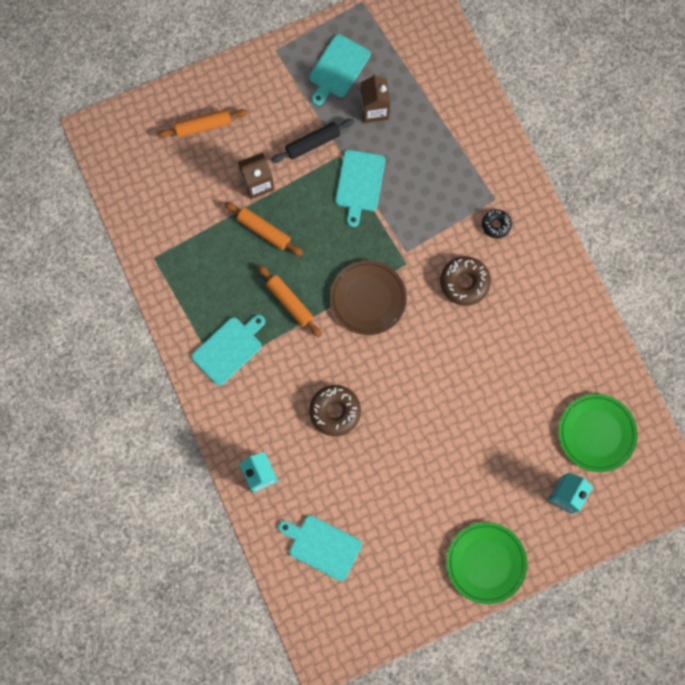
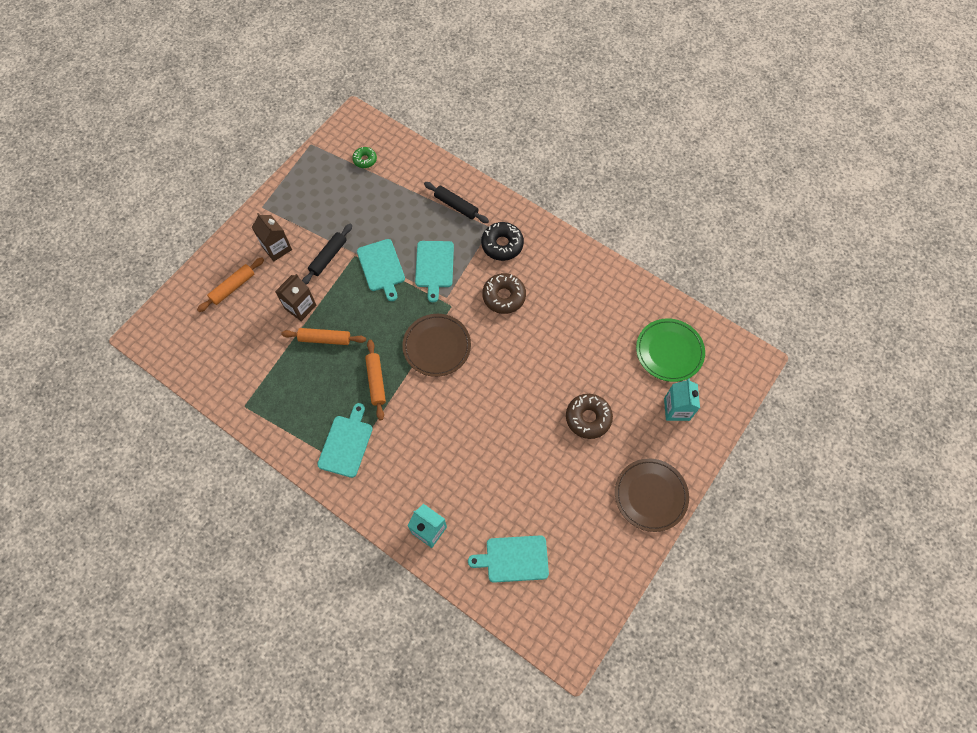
camera: 30 degrees left, 10 degrees down
orange rolling pin [258,265,322,337] -> orange rolling pin turned 60 degrees clockwise [365,340,386,420]
turquoise cutting board [309,34,370,105] -> turquoise cutting board moved to [415,241,454,302]
brown donut [309,385,361,436] -> brown donut moved to [566,394,613,439]
brown carton [360,74,391,123] -> brown carton moved to [252,213,292,261]
green plate [447,522,527,604] -> brown plate [615,458,689,532]
black donut [482,209,512,238] -> black donut [481,222,524,261], size x1.67
none -> green donut [352,147,377,168]
none -> black rolling pin [424,182,489,223]

